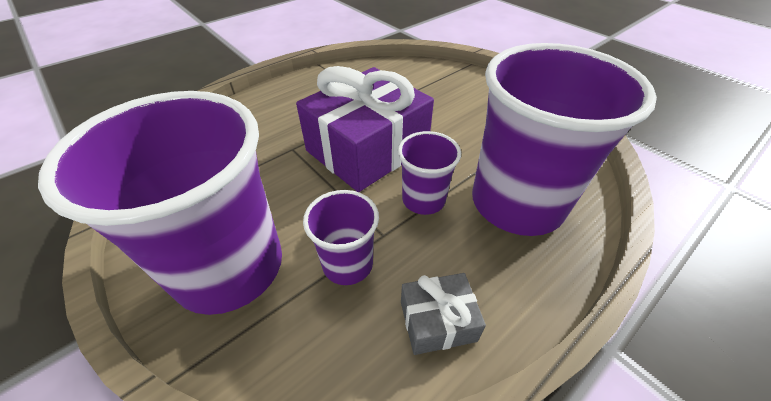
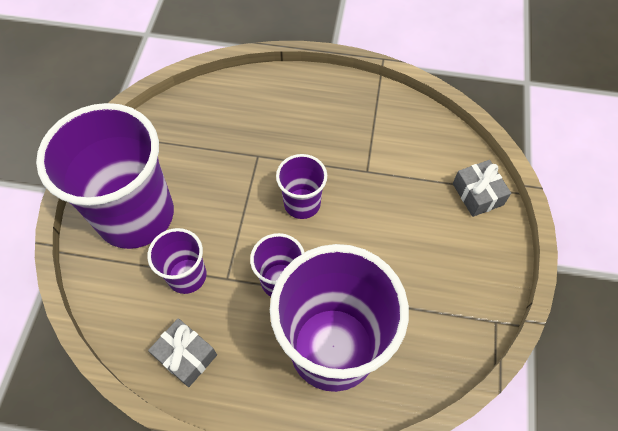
camera: 50 degrees right, 15 degrees up
purple gift [296,66,434,192] -> purple cup [276,154,327,219]
none -> grey gift [453,160,511,217]

